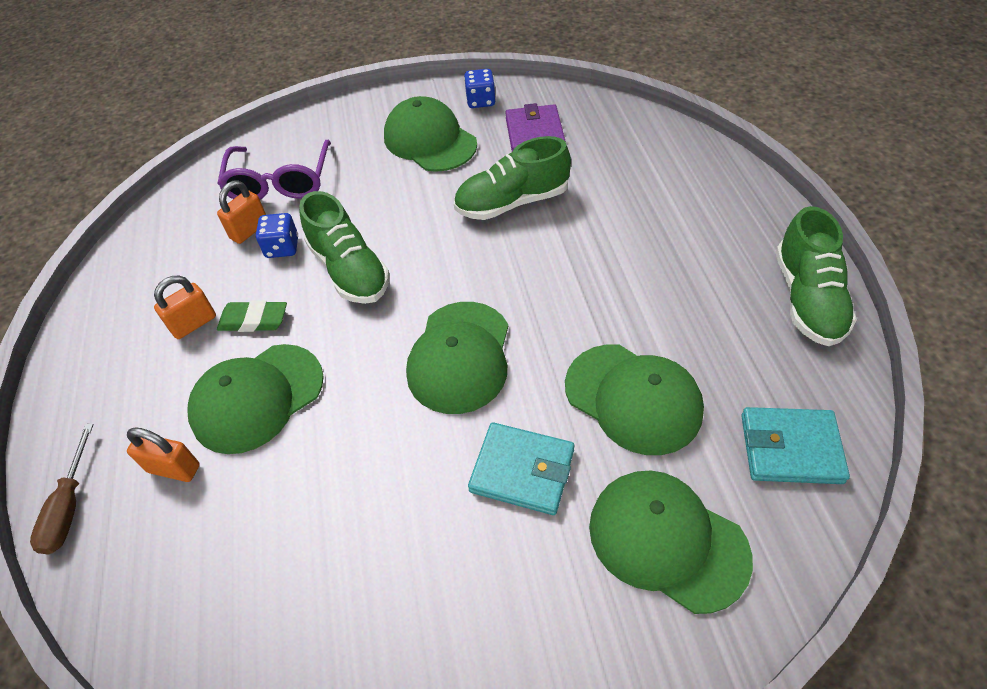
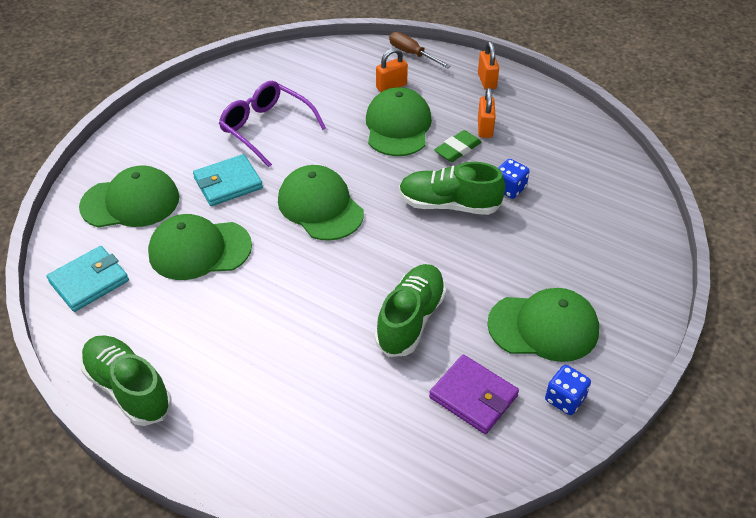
camera: 130 degrees right, 5 degrees down
purple glasses [217,140,331,199] -> purple glasses moved to [219,81,326,167]
orange padlock [217,180,266,244] -> orange padlock moved to [478,41,499,90]

